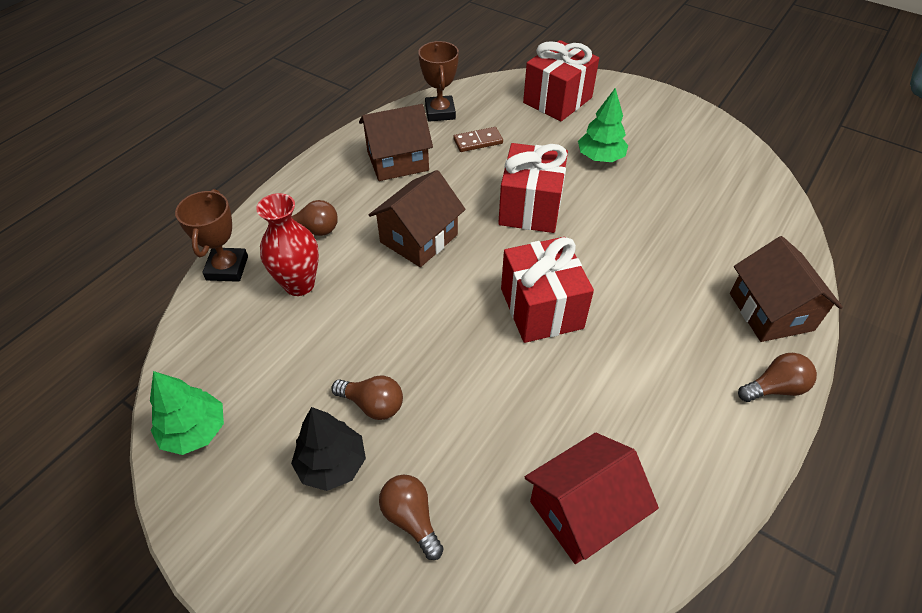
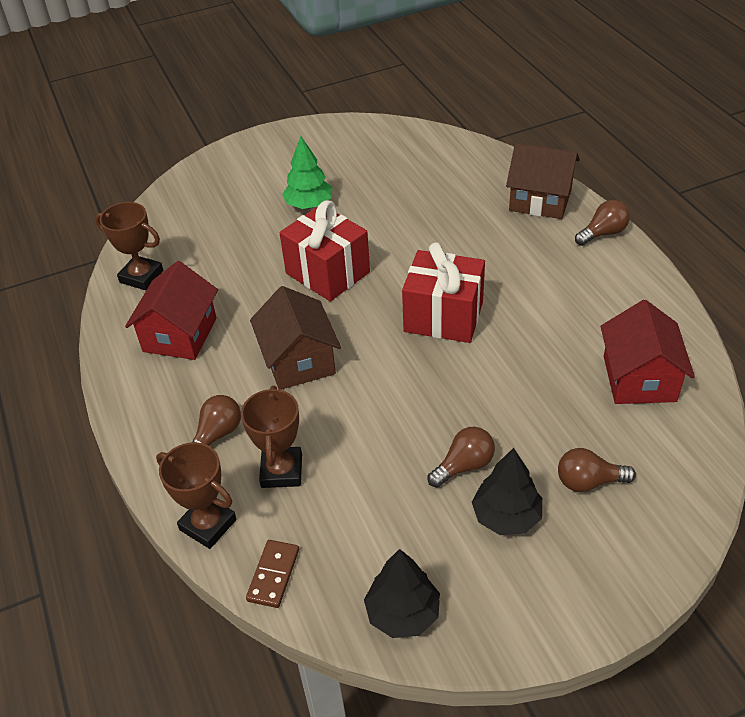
camera: 55 degrees left, 5 degrees down
green tree [150,371,224,455] -> black tree [364,549,440,638]
red vase [256,193,319,296] -> brown trophy [241,386,302,488]
brown house [359,104,433,181] -> red house [125,261,218,360]
brown domino [453,127,503,152] -> brown domino moved to [246,540,299,608]
red gift [523,40,599,121] -> none
brown light bulb [738,353,817,402] -> brown light bulb turned 45 degrees clockwise [575,200,630,246]

